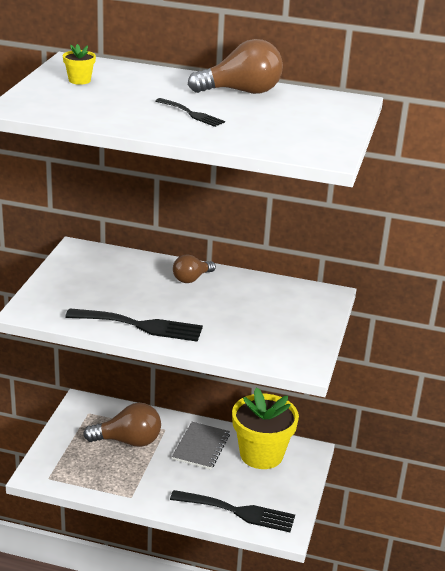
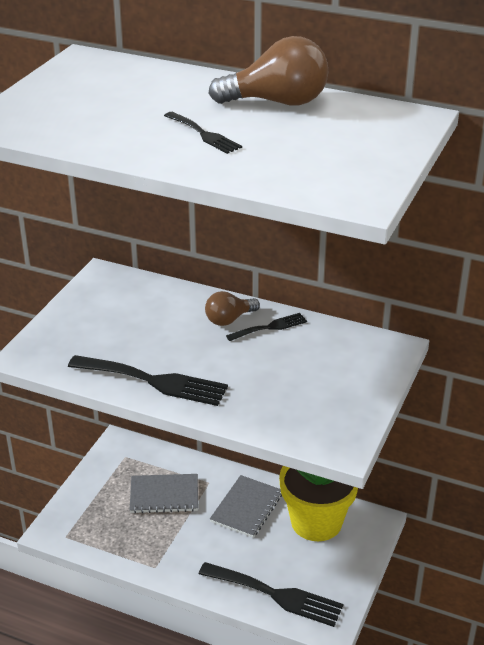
camera: 10 degrees right, 5 degrees up
yellow flower pot [63,44,96,85] -> none
brown light bulb [83,403,161,447] -> grey notebook [130,474,198,513]
none -> black fork [226,313,307,341]

